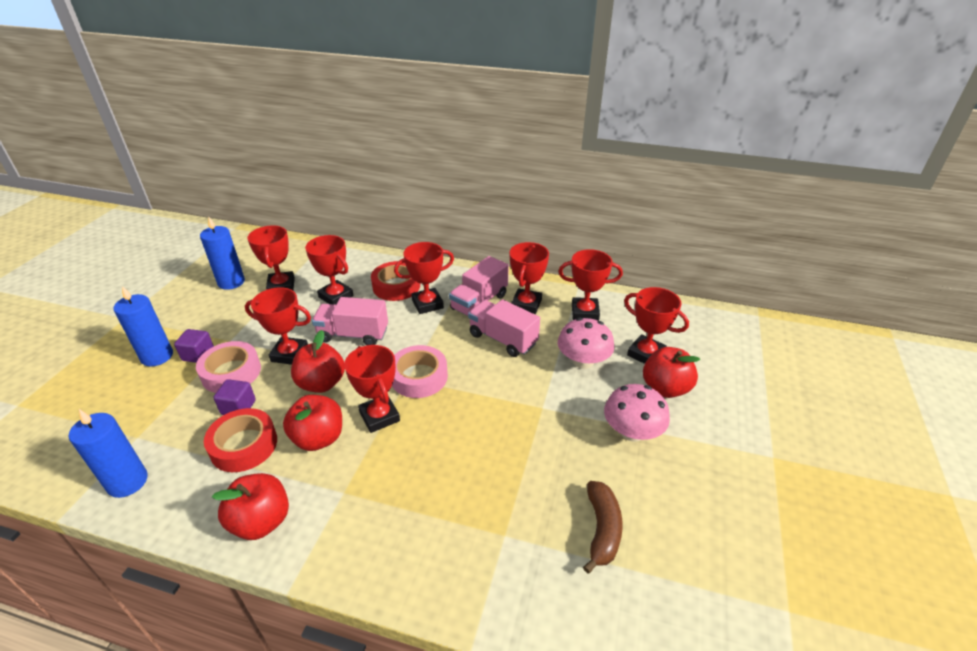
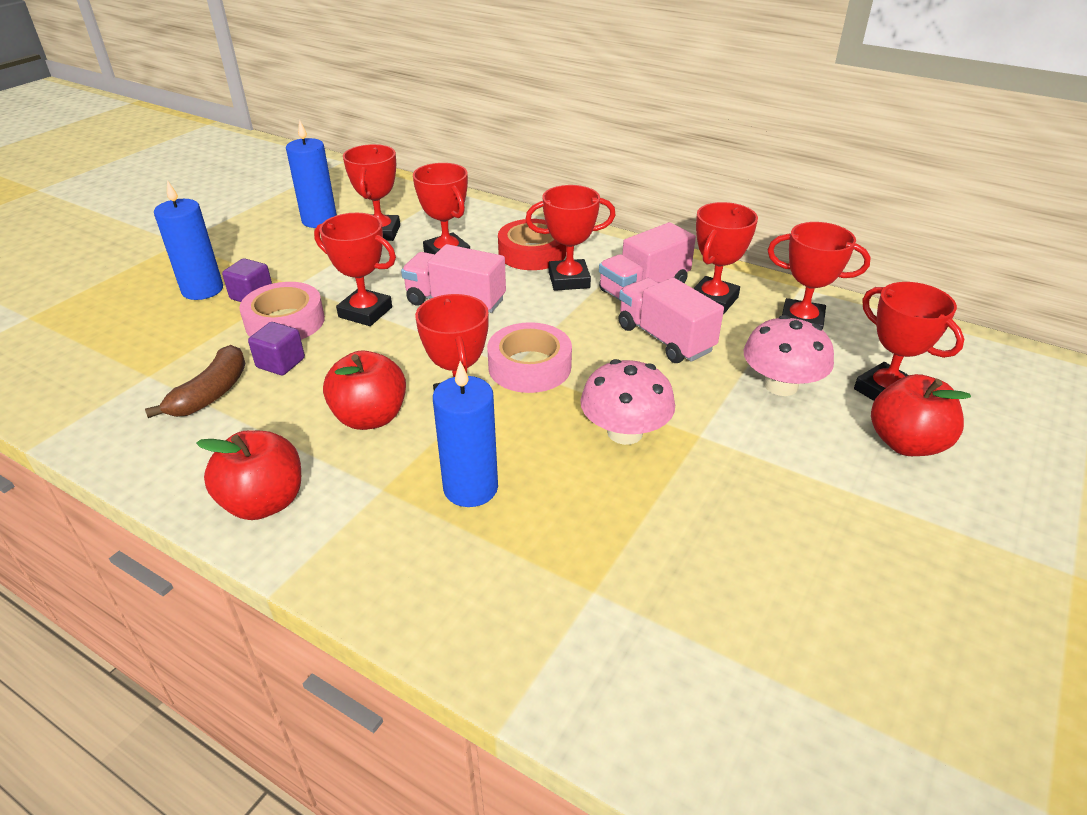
camera: 15 degrees right, 0 degrees up
blue candle [69,409,148,498] -> blue candle moved to [433,361,498,507]
red tape [204,408,277,472] -> none
red apple [291,330,345,393] -> none
brown banana [583,481,623,574] -> brown banana moved to [145,345,246,418]
pink mushroom [604,384,670,442] -> pink mushroom moved to [580,359,675,445]

